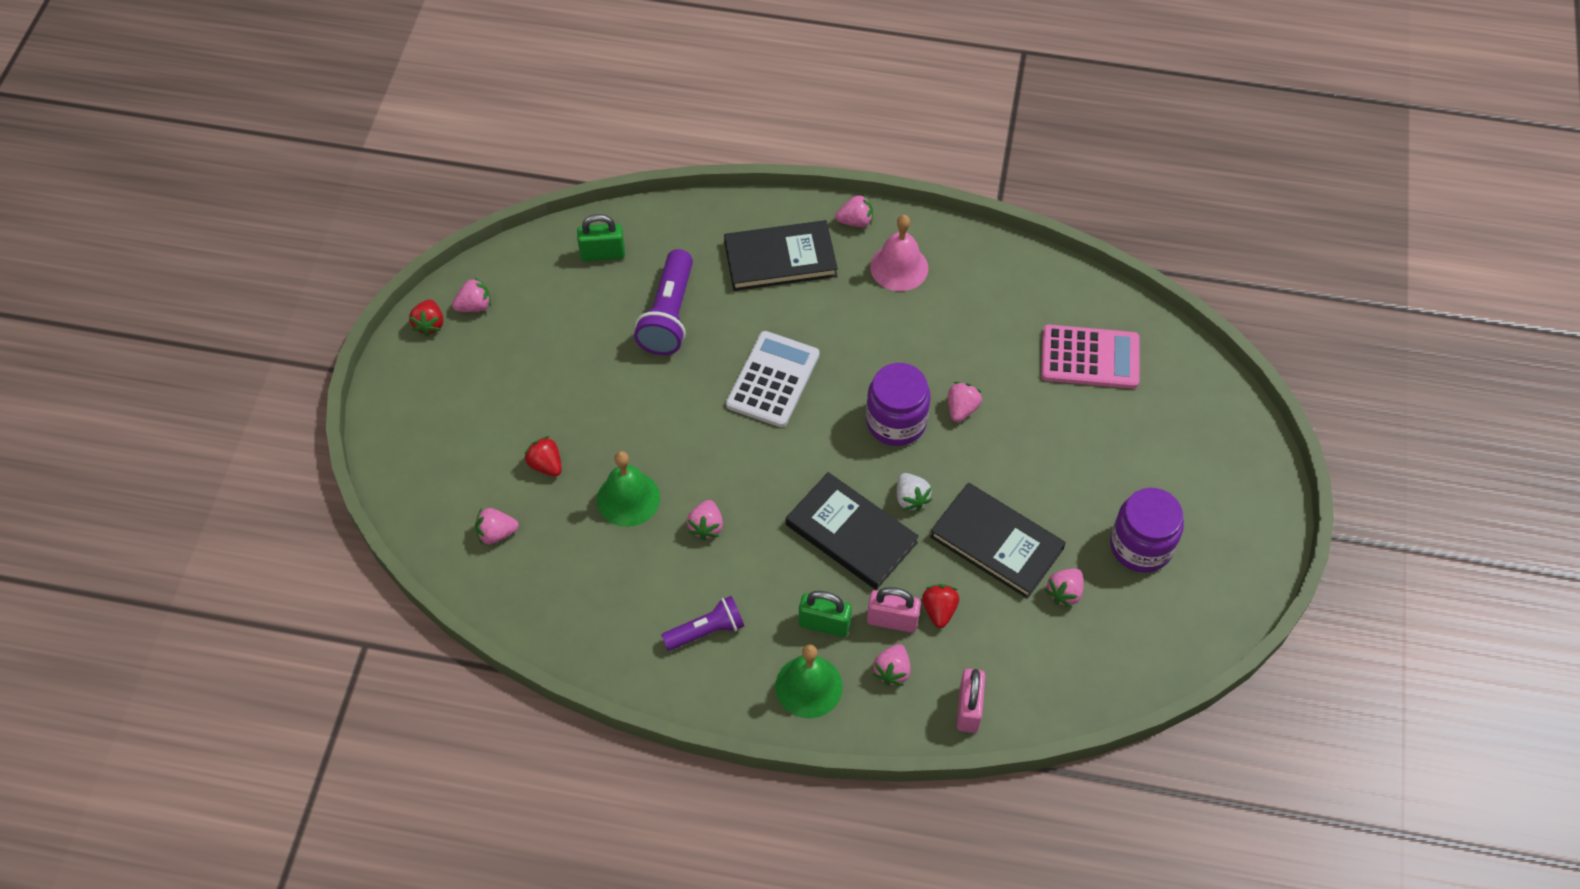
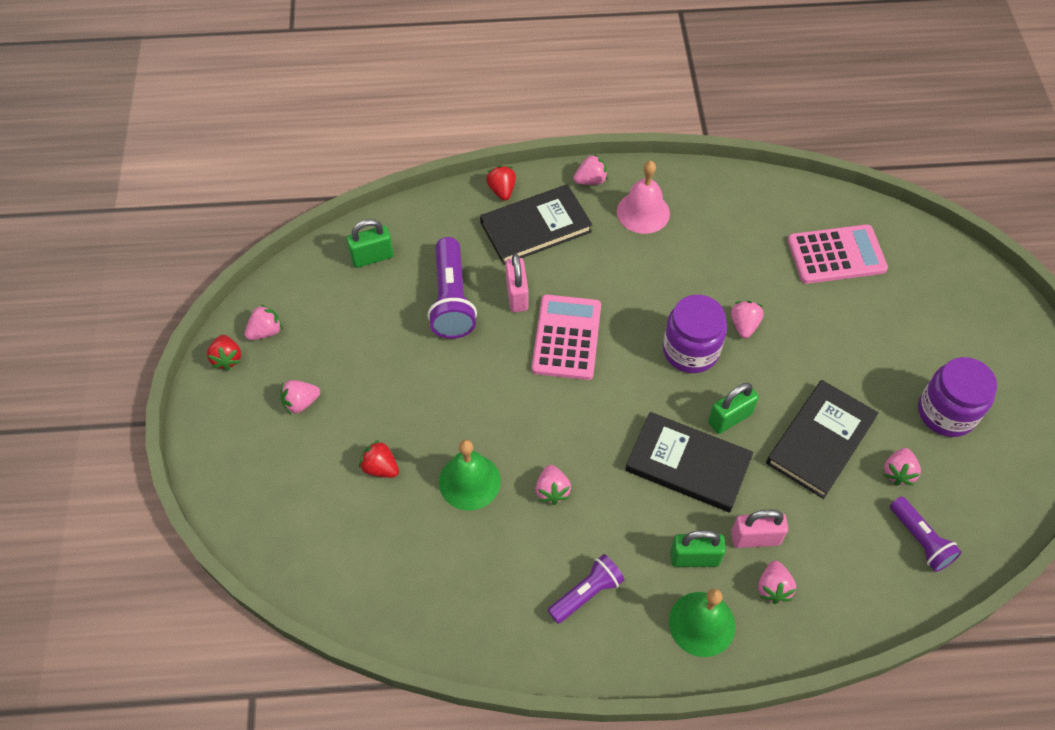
camera: 15 degrees left, 0 degrees up
pink strawberry [475,508,519,544] -> pink strawberry moved to [280,380,320,414]
white calculator [726,331,820,427] -> pink calculator [532,294,601,380]
white strawberry [897,473,932,511] -> green padlock [708,383,759,434]
red strawberry [922,584,959,628] -> red strawberry moved to [486,165,516,201]
black book [930,483,1066,599] -> black book turned 75 degrees counterclockwise [766,380,878,499]
pink padlock [957,669,986,733] -> pink padlock moved to [506,254,528,312]
none -> purple flashlight [890,497,962,572]

